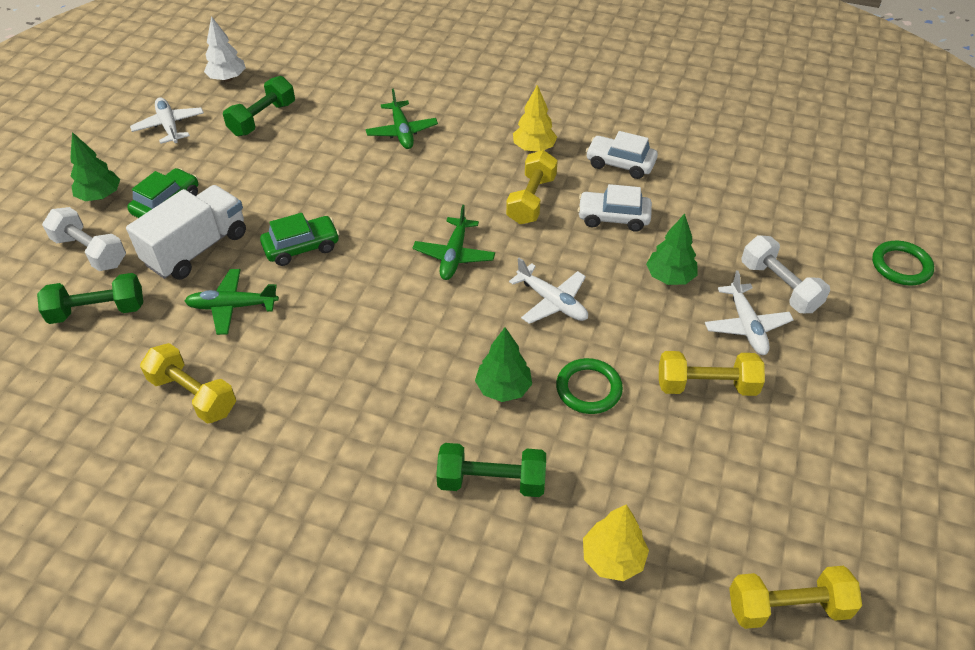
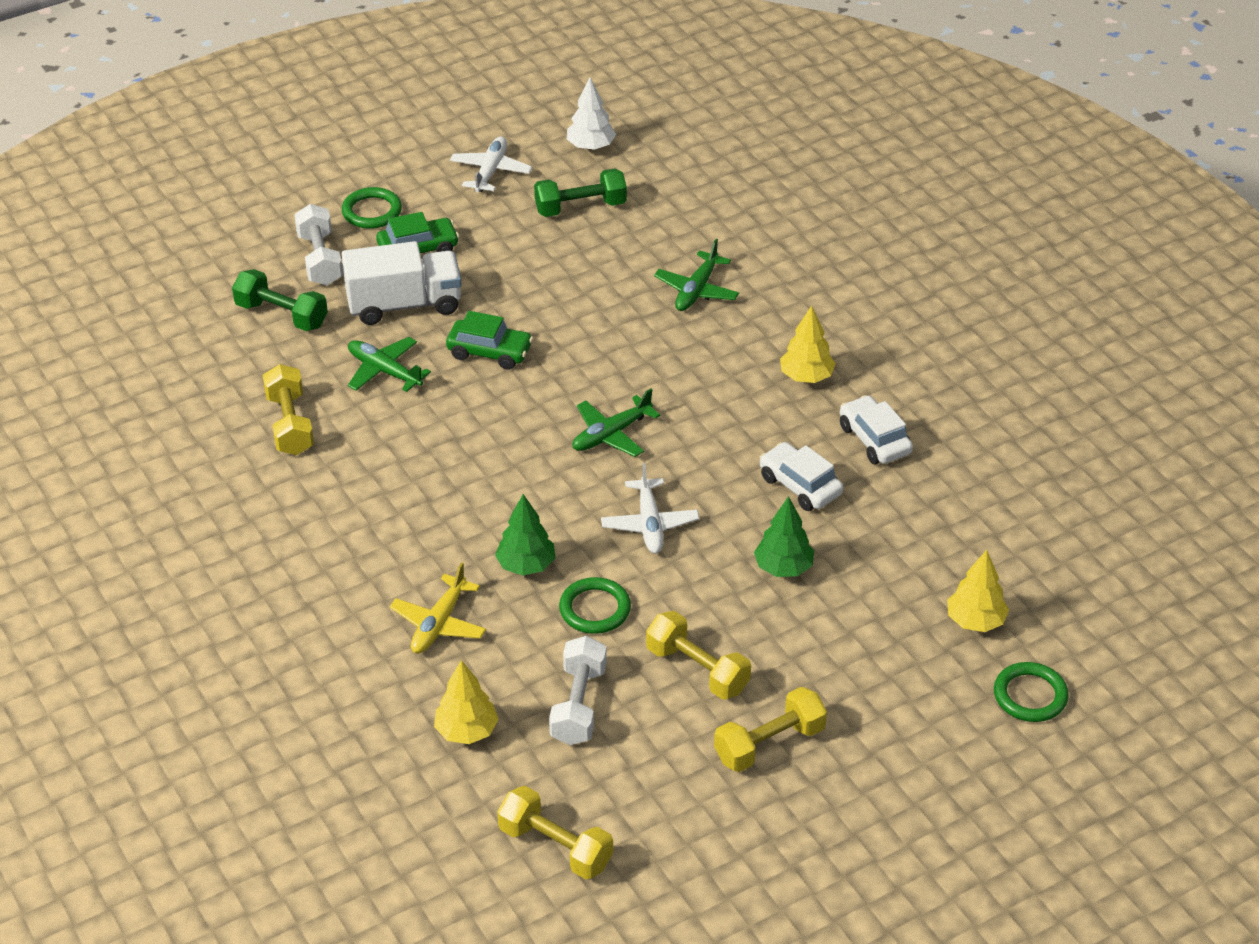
camera: 40 degrees right, 5 degrees down
green tree [70,132,121,201] -> green ring [342,187,402,229]
green dumbbell [436,443,546,497] -> yellow plane [390,562,486,654]
yellow dumbbell [506,150,558,224] -> yellow dumbbell moved to [714,687,827,772]
white plane [705,270,794,355] -> none
white dumbbell [741,235,830,313] -> white dumbbell moved to [549,636,607,745]
none -> yellow tree [947,550,1009,632]

